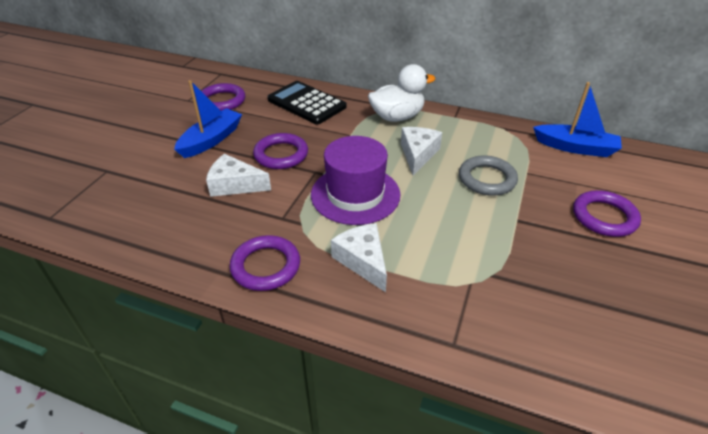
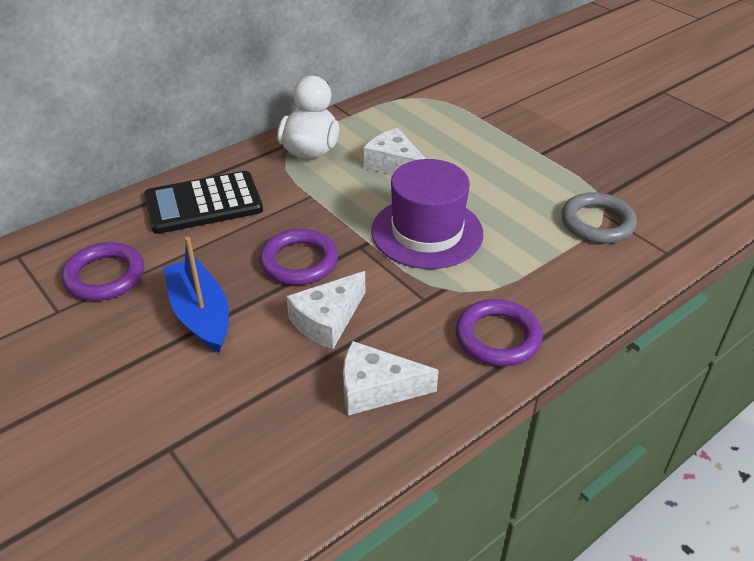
camera: 60 degrees left, 0 degrees up
white cheese [331,223,387,292] -> white cheese moved to [343,341,439,416]
grey ring [459,156,518,196] -> grey ring moved to [562,192,637,244]
blue boat [533,82,622,157] -> none
purple ring [573,190,641,237] -> none

